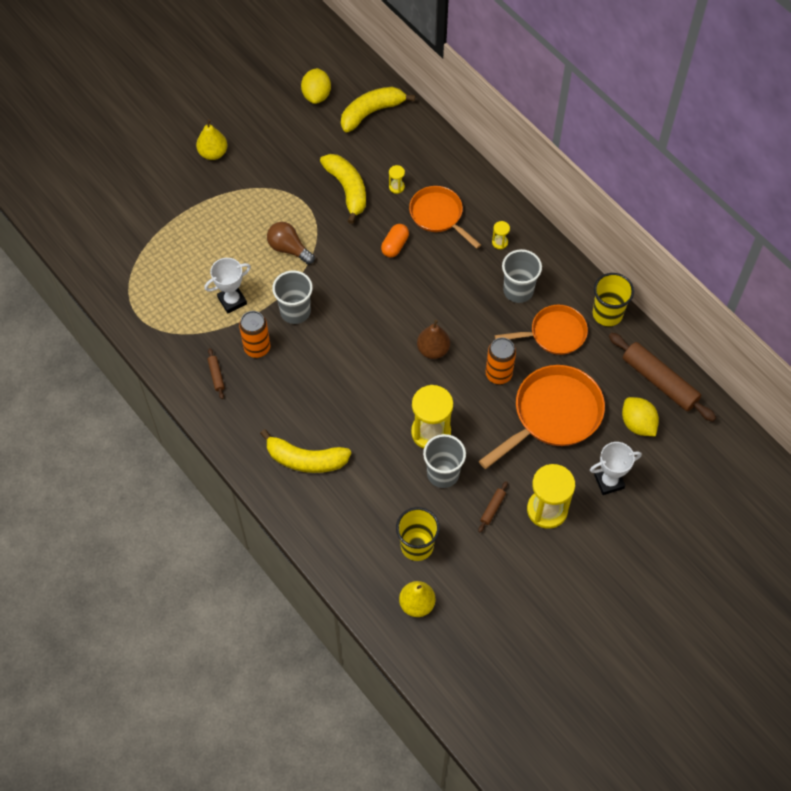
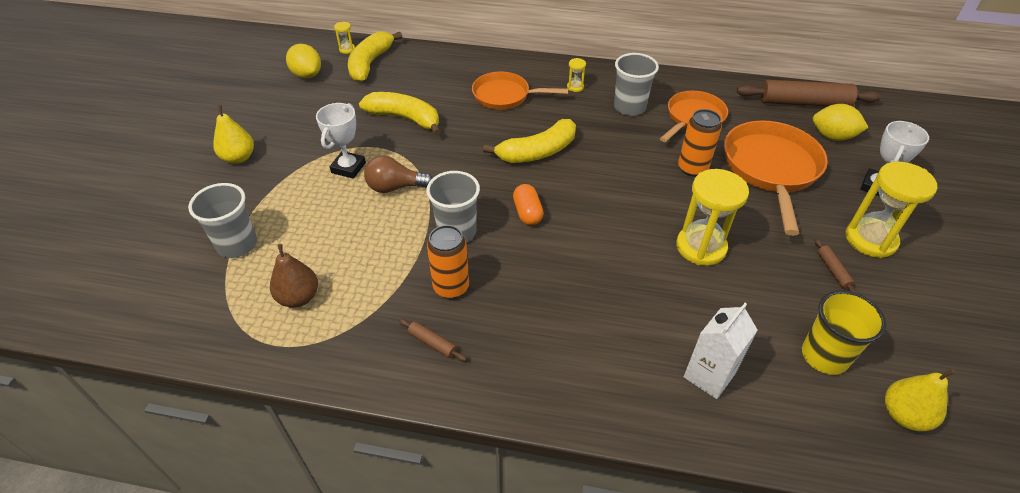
camera: 40 degrees left, 15 degrees down
white trophy [204,258,251,313] -> white trophy moved to [316,103,366,179]
yellow banana [260,429,351,473] -> yellow banana moved to [483,119,576,163]
orange capsule [381,224,409,257] -> orange capsule moved to [513,184,544,225]
yellow hourglass [389,165,405,194] -> yellow hourglass moved to [334,21,355,54]
brown pear [417,320,450,359] -> brown pear moved to [270,244,318,308]
grey cup [423,434,466,488] -> grey cup moved to [188,183,257,258]
yellow cup [593,273,634,326] -> none
none -> white carton [684,303,757,399]

